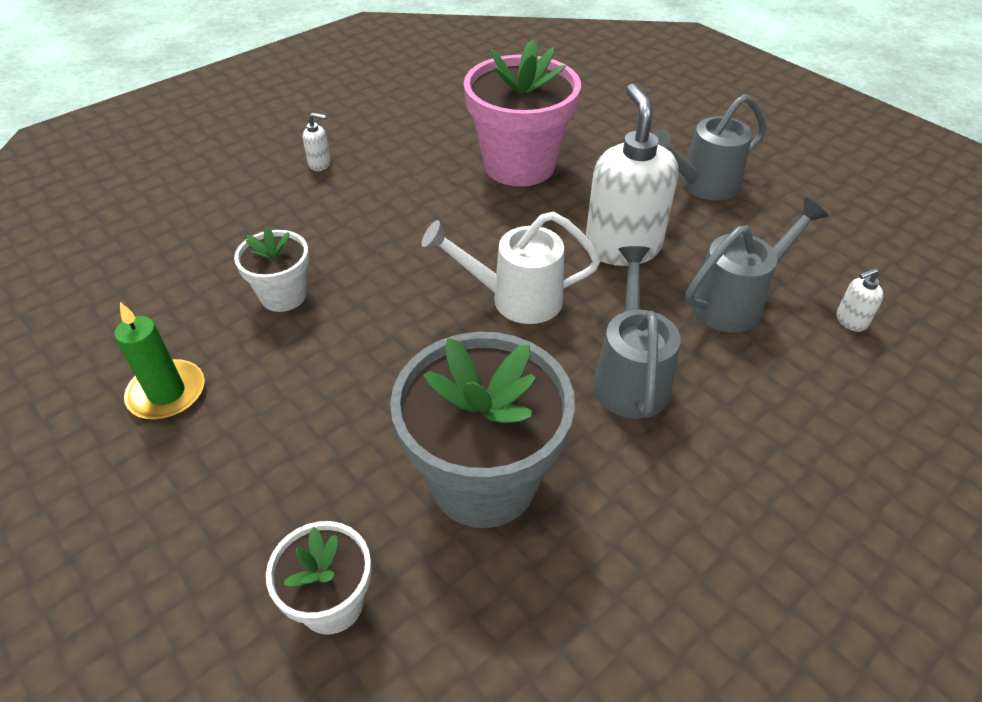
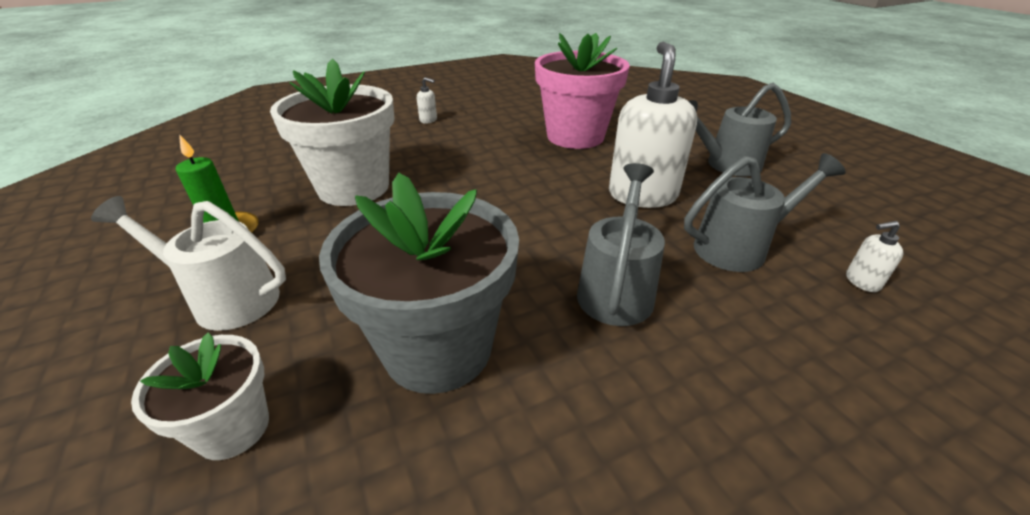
camera: 15 degrees right, 10 degrees down
white flower pot [234,227,309,312] -> white flower pot [270,58,395,206], size x1.89
white watering can [421,212,600,324] -> white watering can moved to [91,196,286,331]

